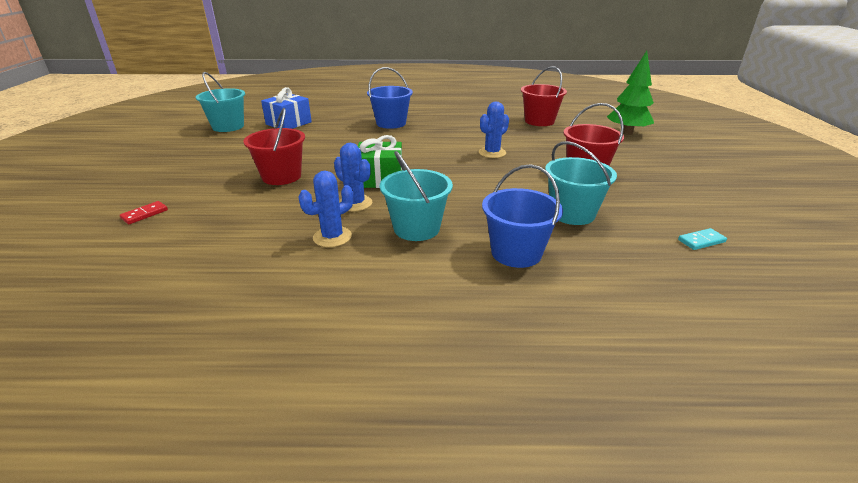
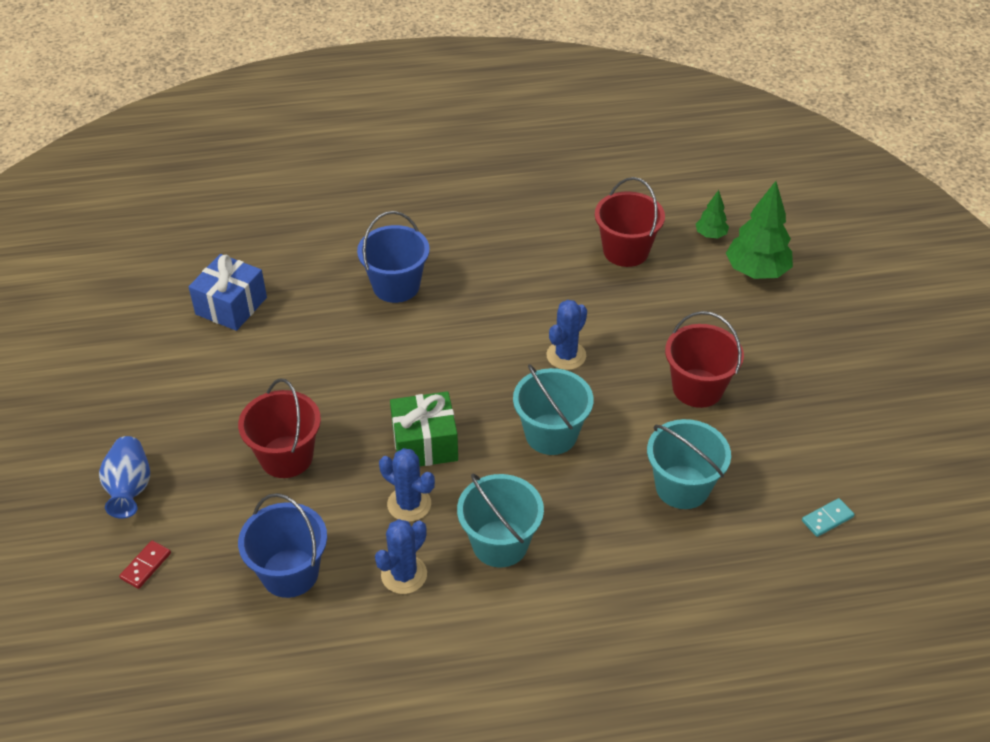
camera: 10 degrees left, 15 degrees up
turquoise bucket [196,72,245,132] -> turquoise bucket moved to [513,364,594,455]
blue bucket [482,164,563,268] -> blue bucket moved to [238,493,327,598]
none -> blue vase [99,436,150,519]
none -> green tree [696,190,729,238]

